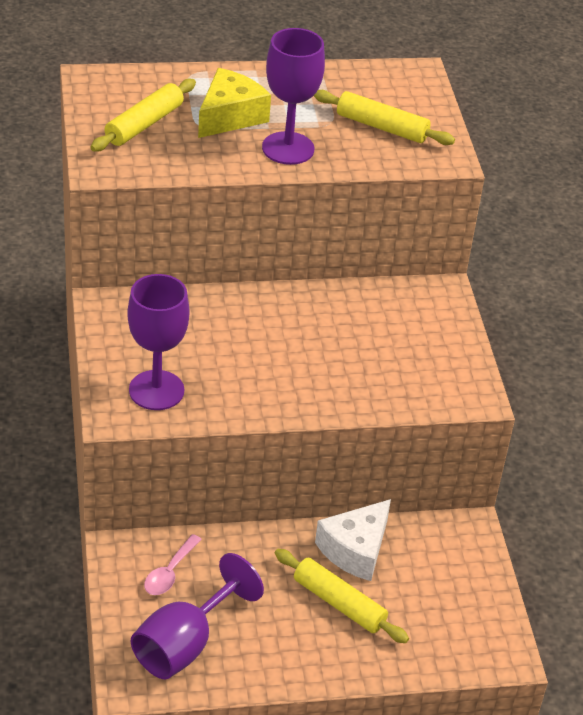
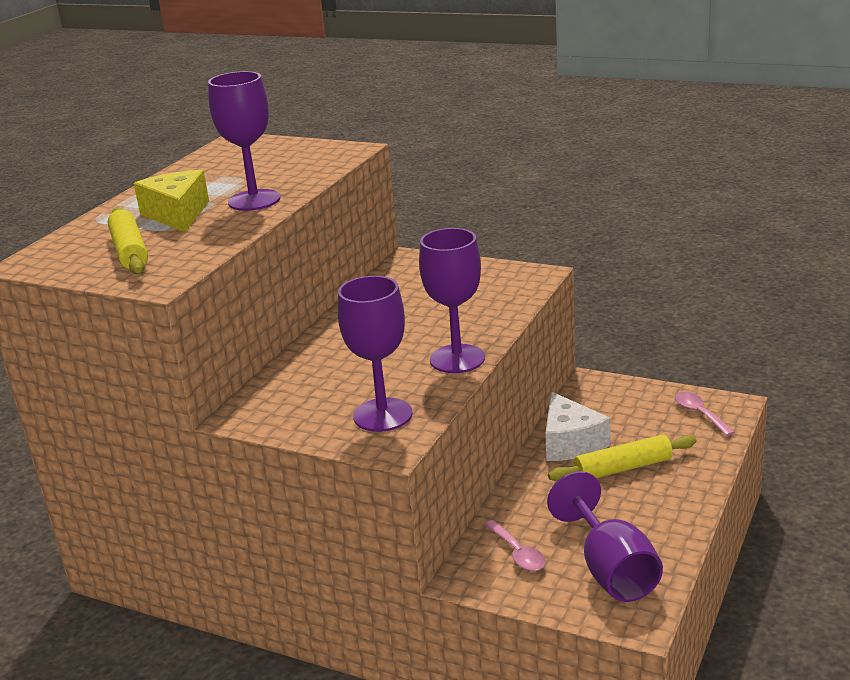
camera: 50 degrees left, 15 degrees down
yellow rolling pin [314,90,455,145] -> none
none -> purple goblet [419,228,485,373]
none -> pink spoon [675,392,735,436]

